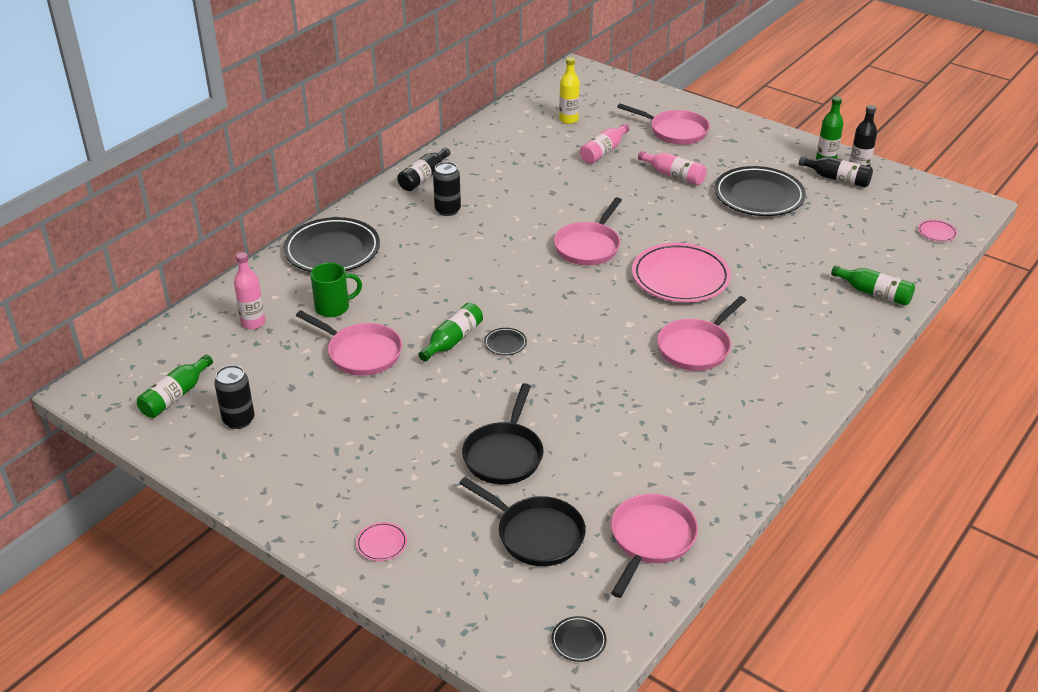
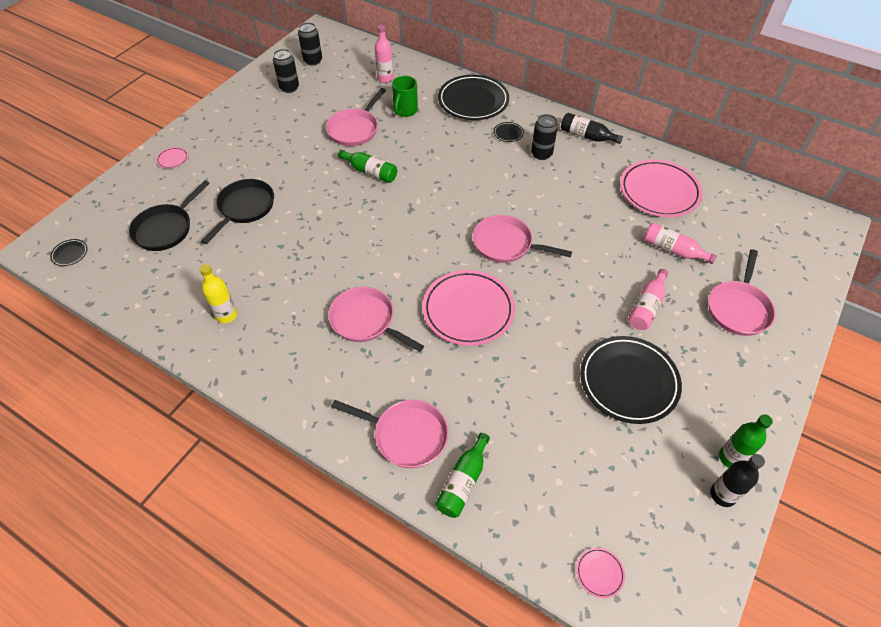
camera: 85 degrees right, 15 degrees up
green bottle [137,355,213,418] -> black can [298,22,322,66]
green mug [310,263,362,317] -> green mug turned 45 degrees clockwise [392,76,418,117]
black pan [462,383,544,484] -> black pan turned 105 degrees clockwise [201,179,274,244]
black plate [484,328,527,355] -> black plate moved to [493,122,524,142]
yellow bottle [559,57,580,124] -> yellow bottle moved to [199,264,237,323]
pink pan [611,494,698,598] -> pink pan moved to [331,400,449,468]
black bottle [799,156,873,187] -> none
none -> pink plate [620,160,703,217]

